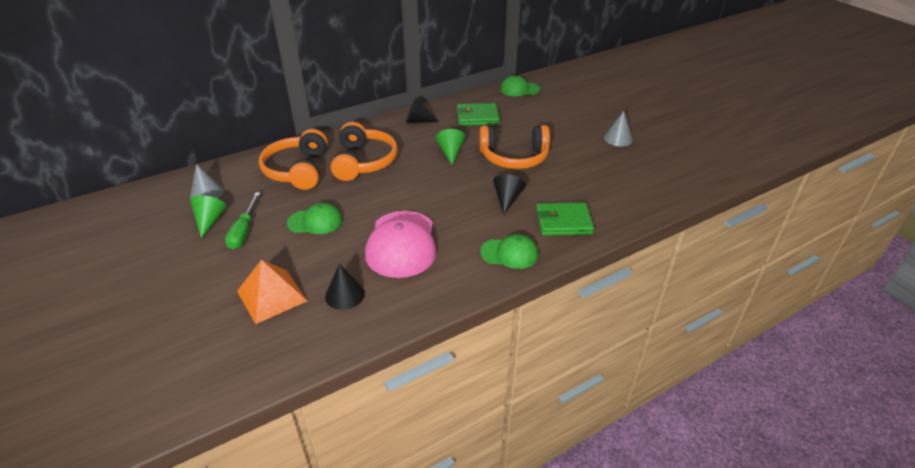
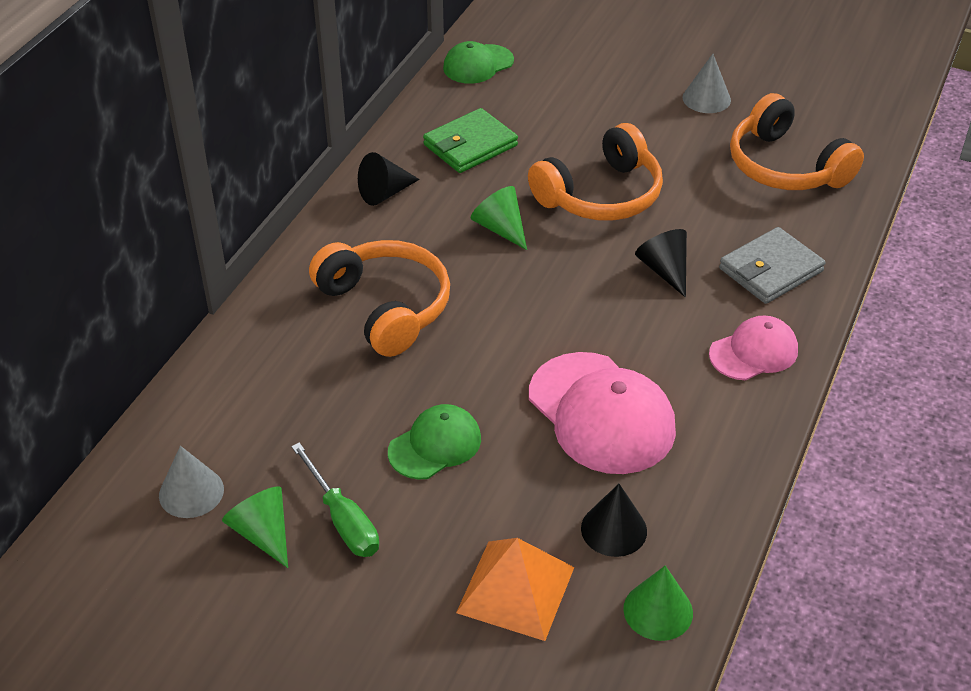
camera: 35 degrees left, 5 degrees up
orange headphones [259,129,328,190] -> orange headphones moved to [730,93,864,190]
green cap [480,234,538,269] -> pink cap [709,315,798,380]
green wallet [536,202,594,236] -> grey wallet [719,227,826,304]
none -> green cone [623,565,693,641]

